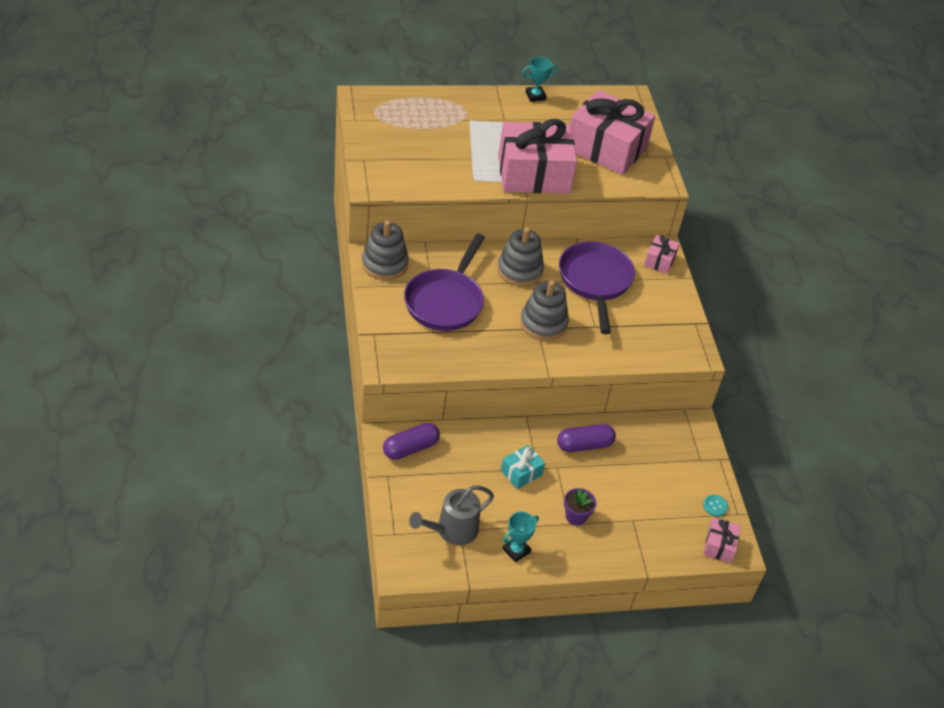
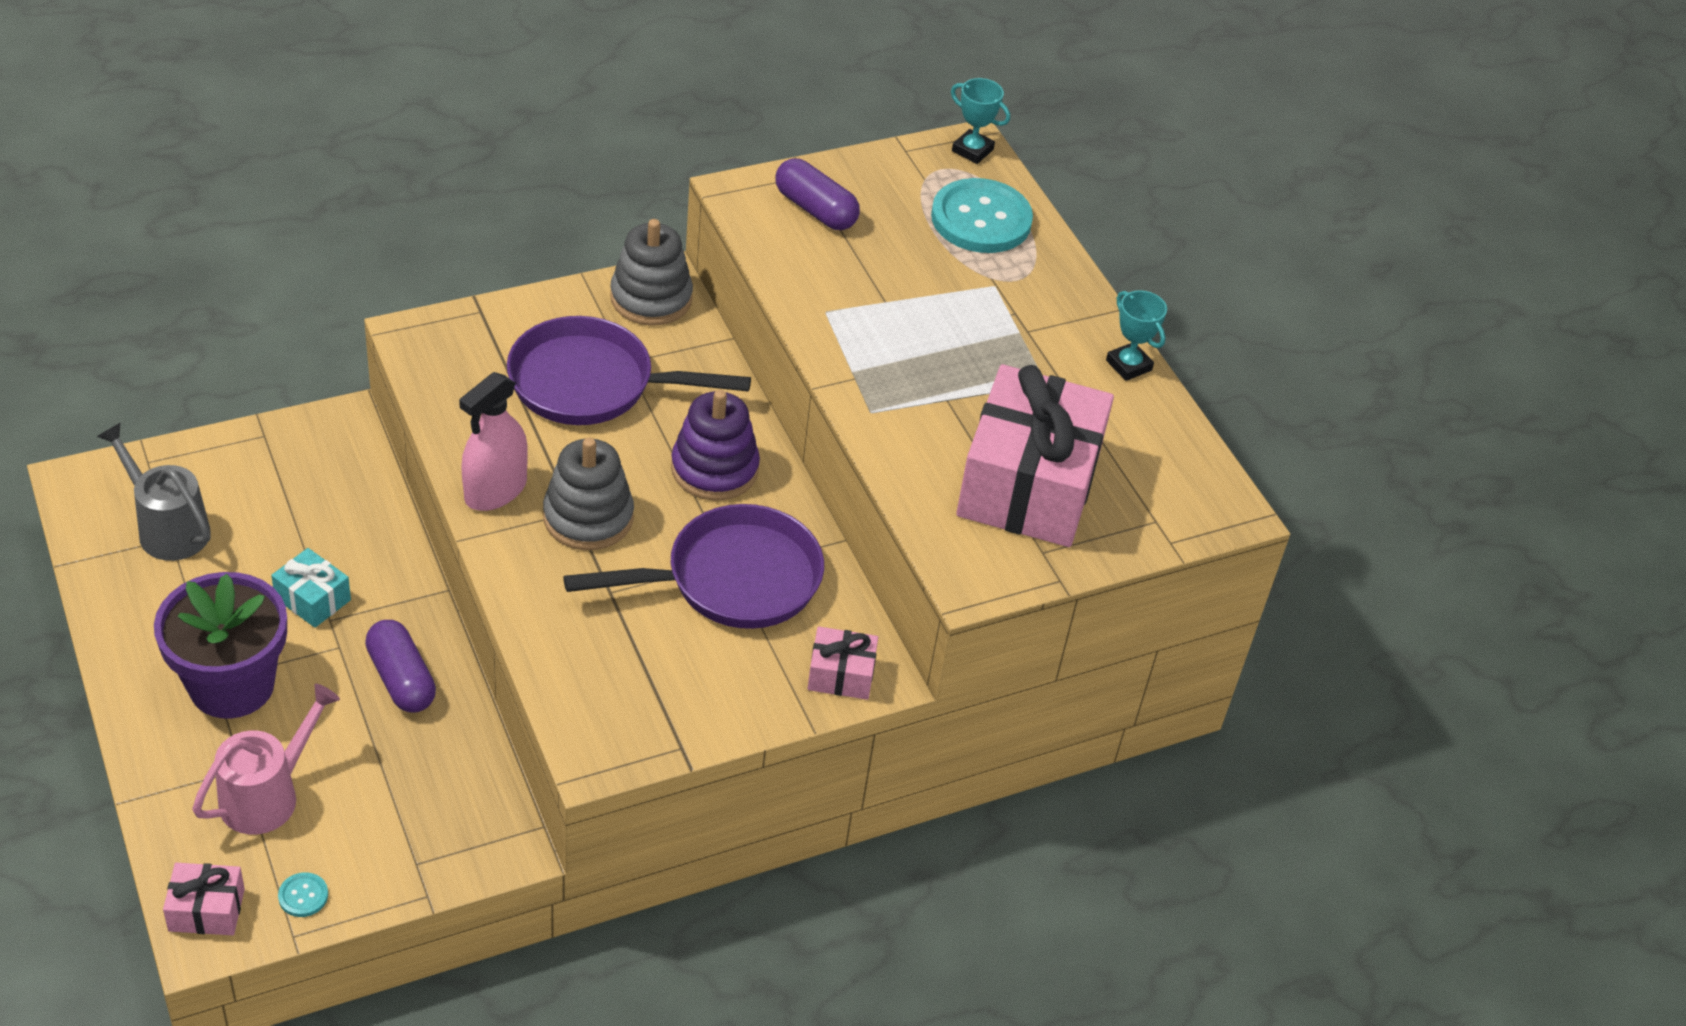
camera: 75 degrees right, 0 degrees up
purple capsule [383,423,440,460] -> purple capsule moved to [776,159,860,230]
grey stacking toy [497,227,544,286] -> purple stacking toy [671,390,760,501]
pink gift [498,119,577,194] -> none
turquoise trophy [502,512,539,562] -> turquoise trophy moved to [951,78,1010,164]
purple flower pot [564,488,596,525] -> purple flower pot [154,572,287,719], size x2.16
none -> pink watering can [192,684,340,835]
none -> pink spray bottle [459,372,528,511]
none -> turquoise button [931,178,1033,253]

